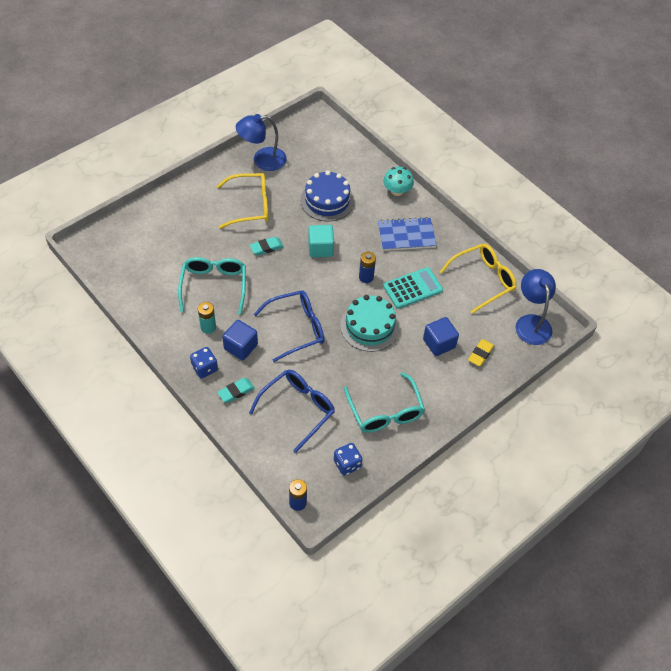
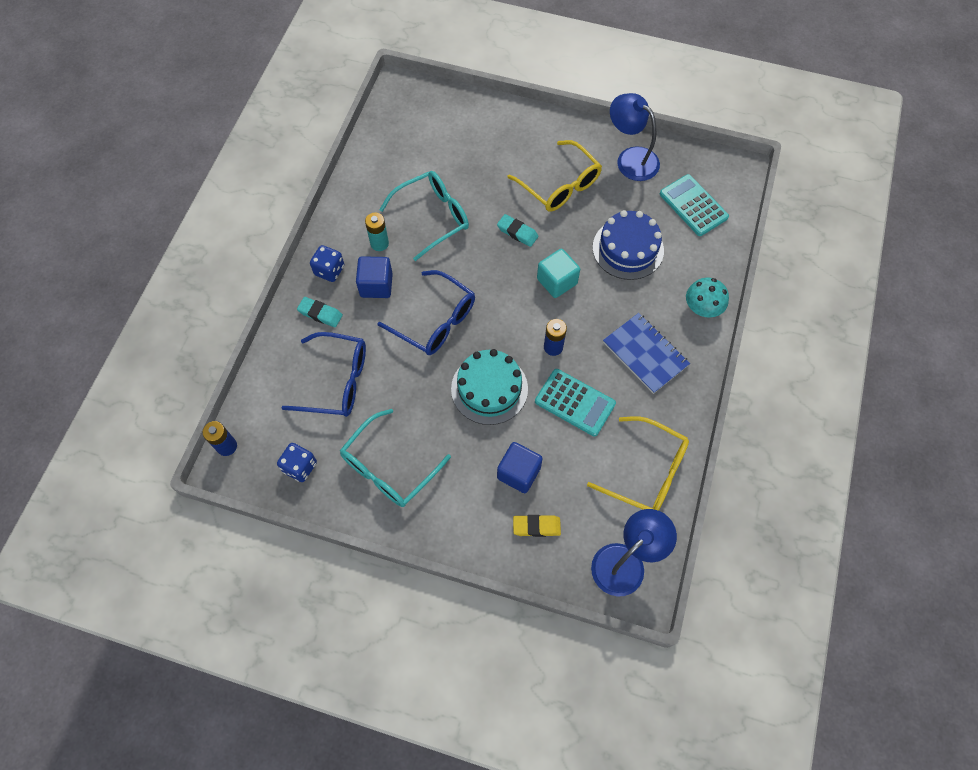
camera: 60 degrees right, 10 degrees up
none -> turquoise calculator [660,174,729,236]

